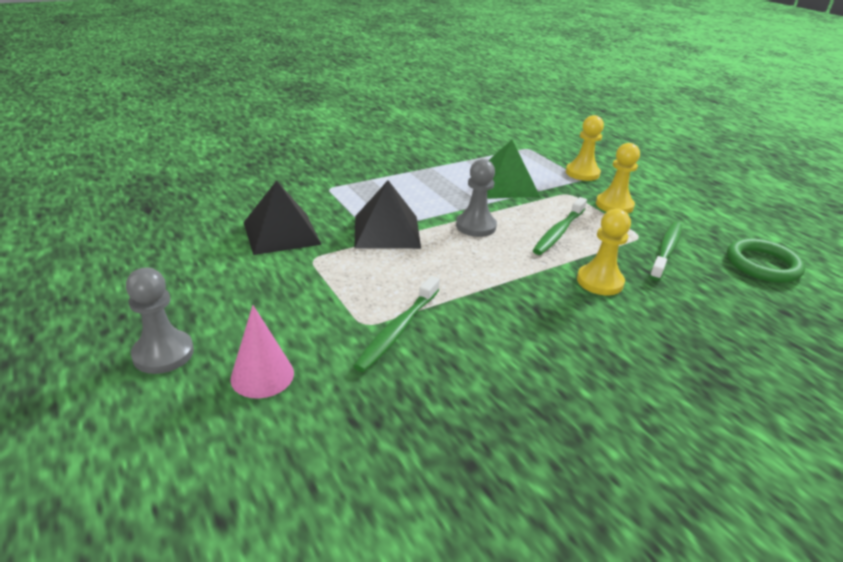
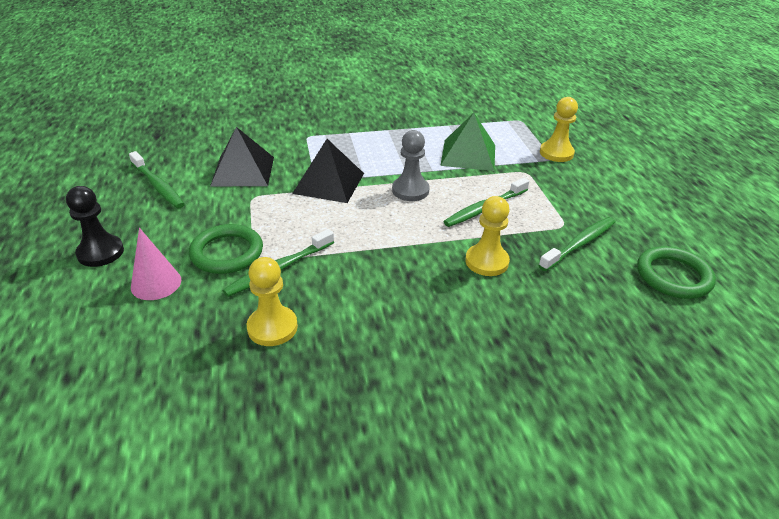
camera: 20 degrees right, 5 degrees up
grey pawn [126,268,194,374] -> black pawn [66,186,124,267]
yellow pawn [596,143,640,213] -> yellow pawn moved to [247,257,298,346]
none -> green toothbrush [129,151,185,208]
none -> green ring [189,224,263,274]

